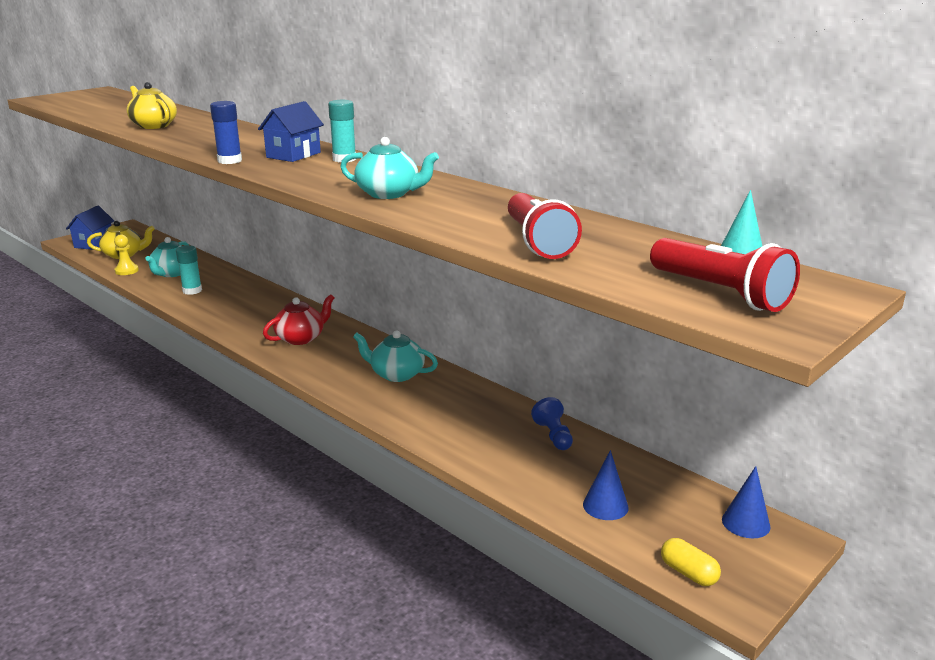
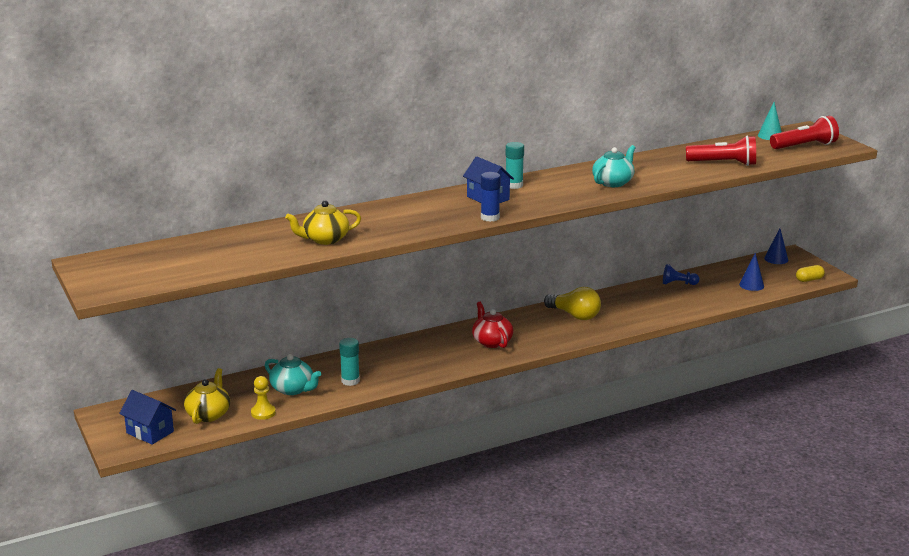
camera: 70 degrees left, 0 degrees up
turquoise teapot [353,330,438,382] -> yellow light bulb [544,287,601,320]

